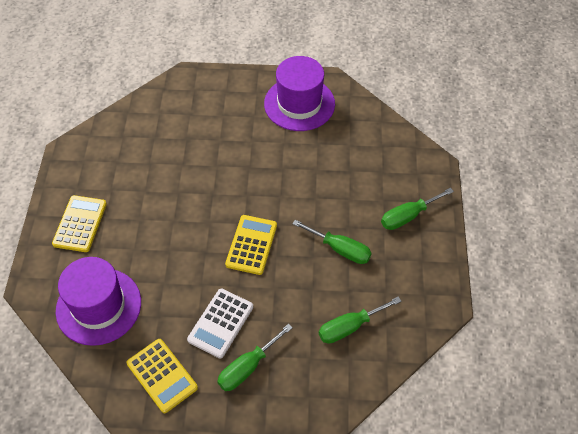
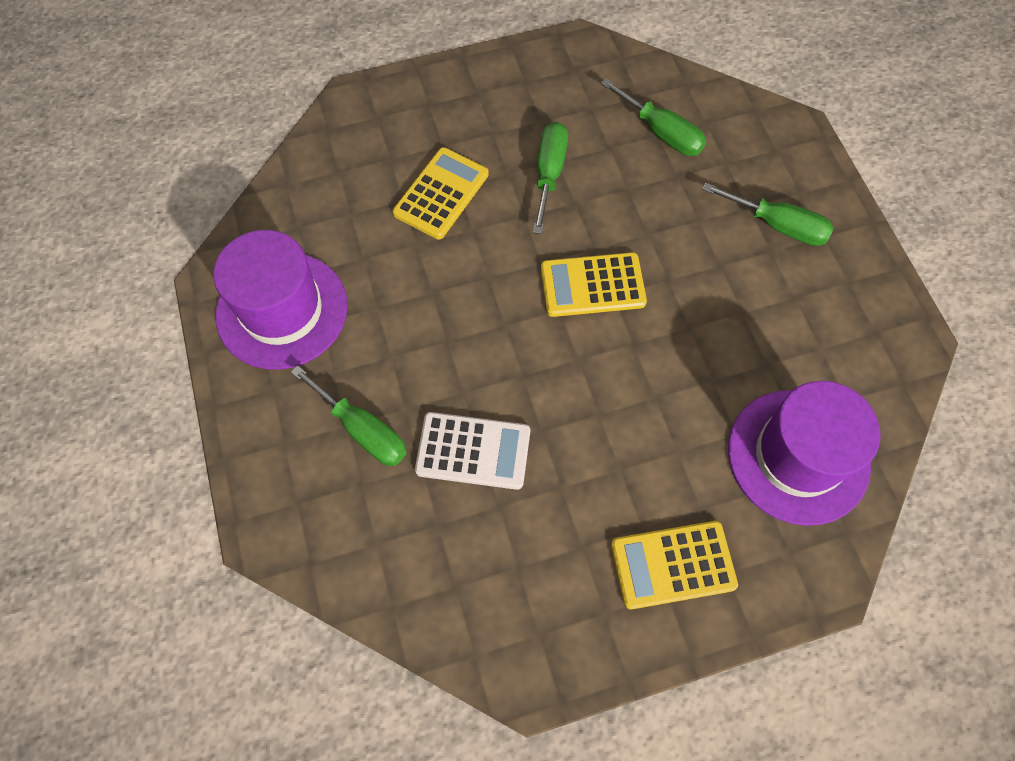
camera: 110 degrees left, 10 degrees up
yellow calculator [126,339,198,413] -> yellow calculator moved to [393,147,489,239]
white calculator [187,288,253,359] -> white calculator moved to [415,412,530,490]
green screwdriver [381,188,454,230] -> green screwdriver moved to [291,366,407,466]

